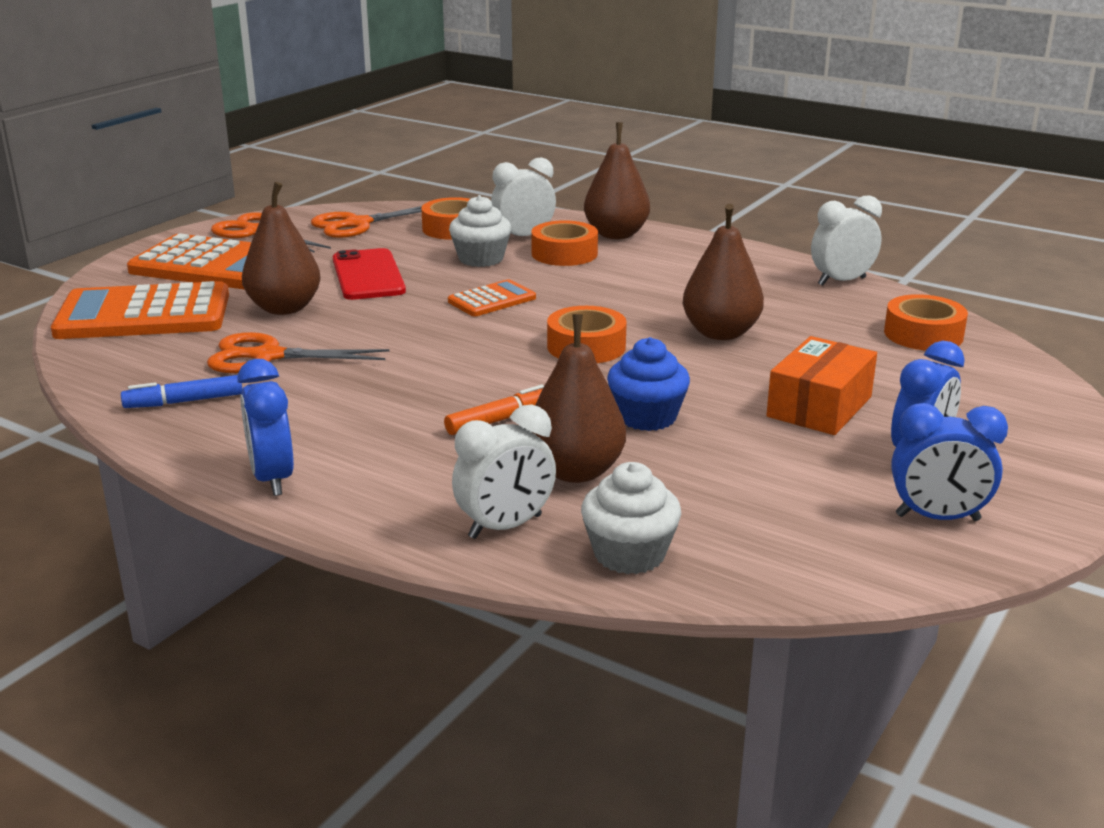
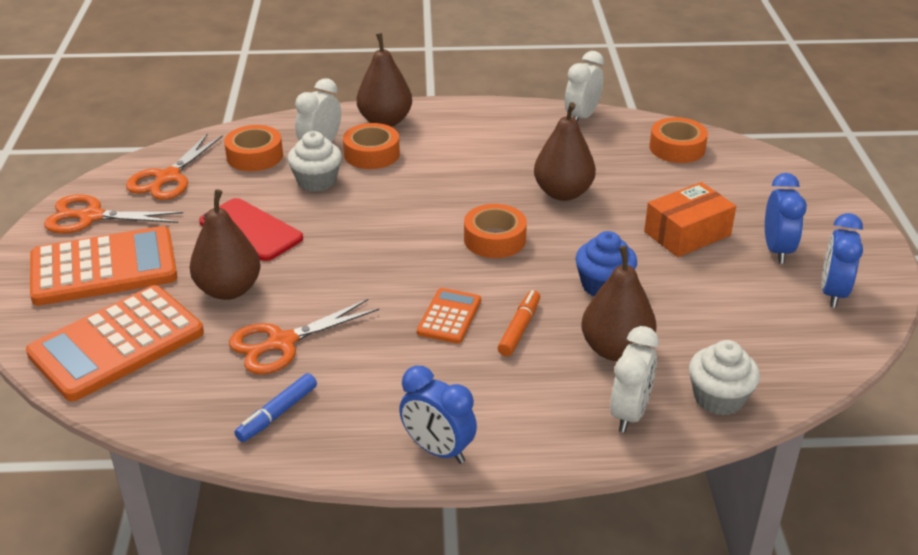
camera: 35 degrees left, 10 degrees up
orange calculator [448,279,536,316] -> orange calculator moved to [417,288,481,344]
orange box [767,336,877,435] -> orange box turned 60 degrees clockwise [644,182,736,257]
blue clock [891,403,1008,521] -> blue clock turned 135 degrees clockwise [822,213,863,308]

